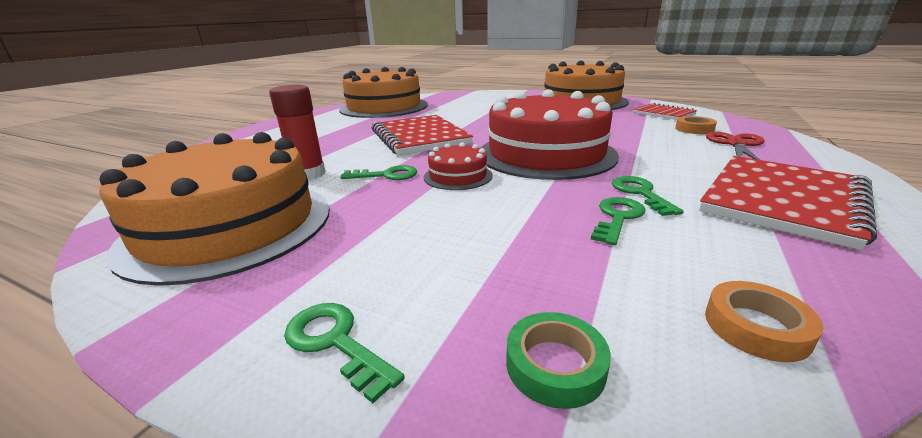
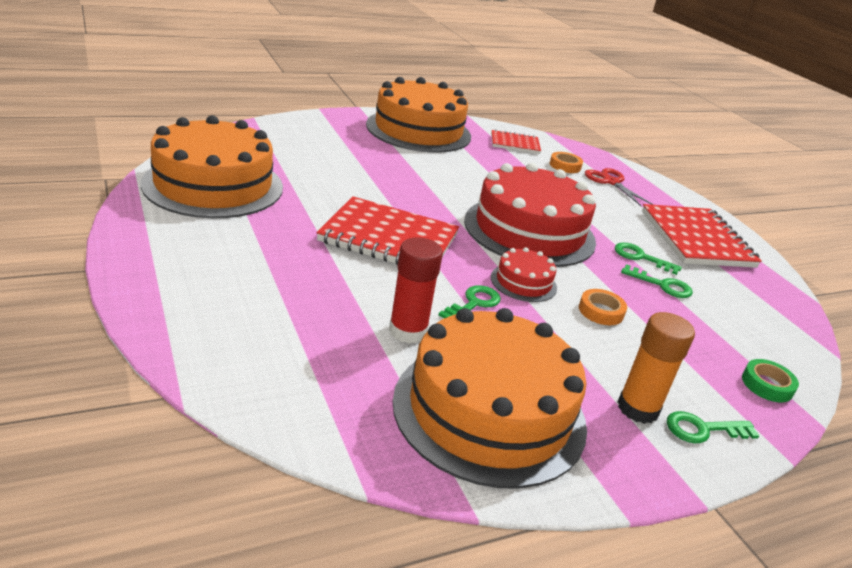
camera: 55 degrees left, 5 degrees up
green key [591,197,646,245] -> green key turned 135 degrees clockwise [621,264,693,298]
orange tape [705,281,824,362] -> orange tape moved to [579,289,627,325]
none -> orange glue stick [618,312,695,424]

